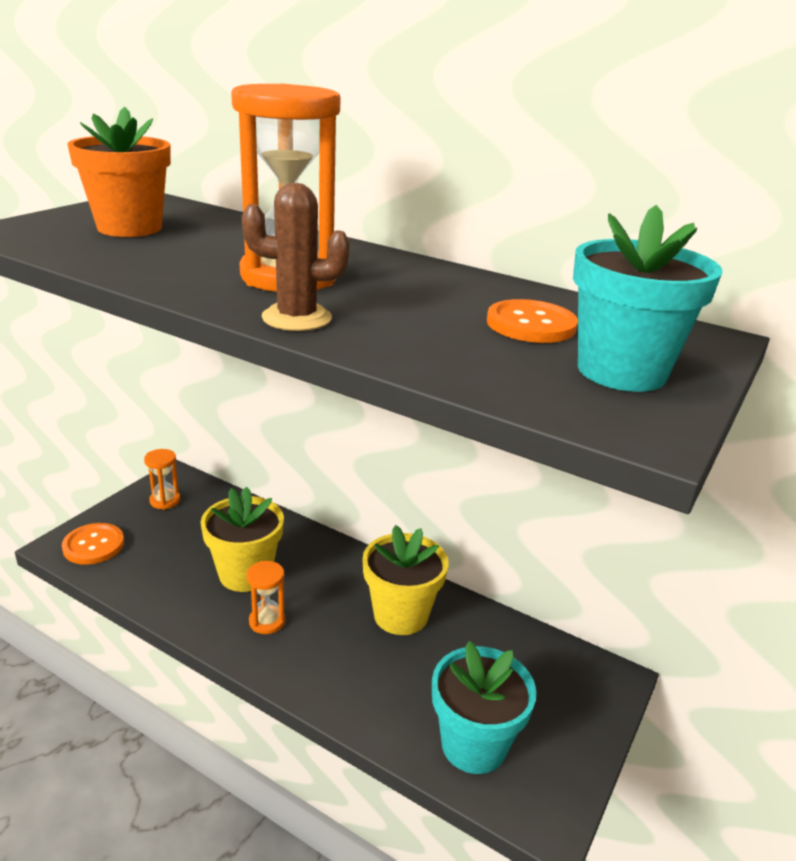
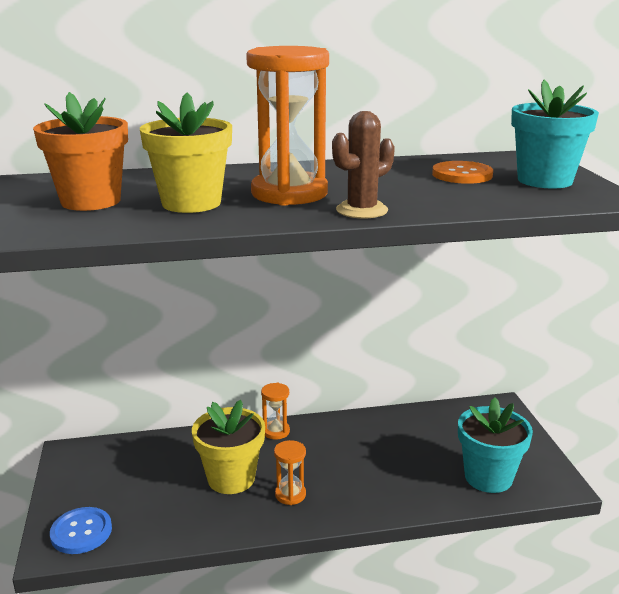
camera: 40 degrees left, 5 degrees down
orange button [62,523,124,565] -> blue button [50,507,112,554]
orange hourglass [144,449,180,510] -> orange hourglass moved to [261,383,290,439]
yellow flower pot [362,525,448,635] -> yellow flower pot moved to [140,93,232,213]

